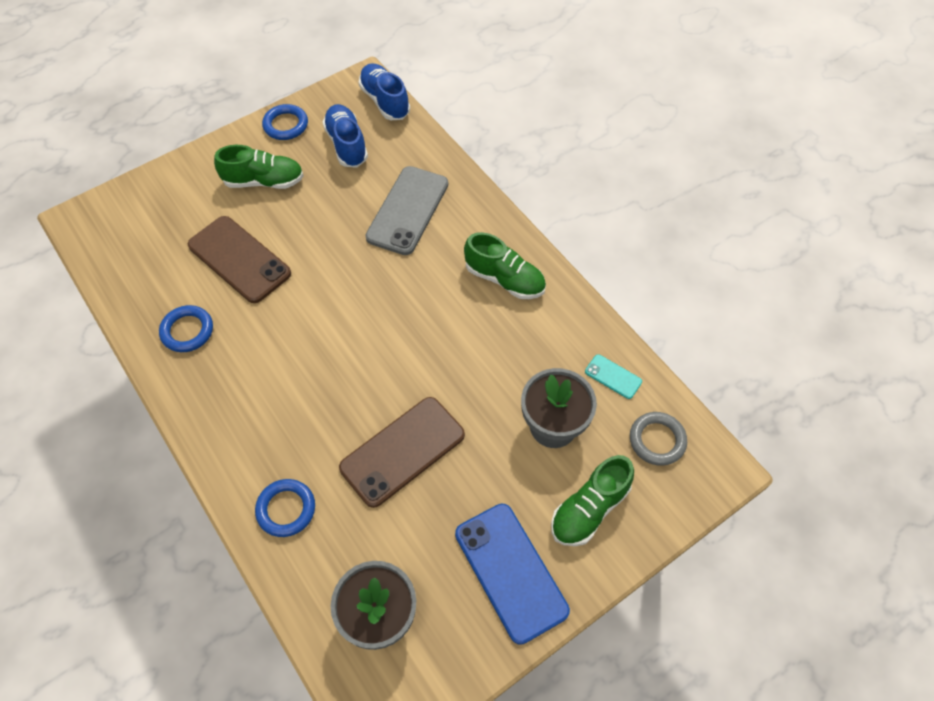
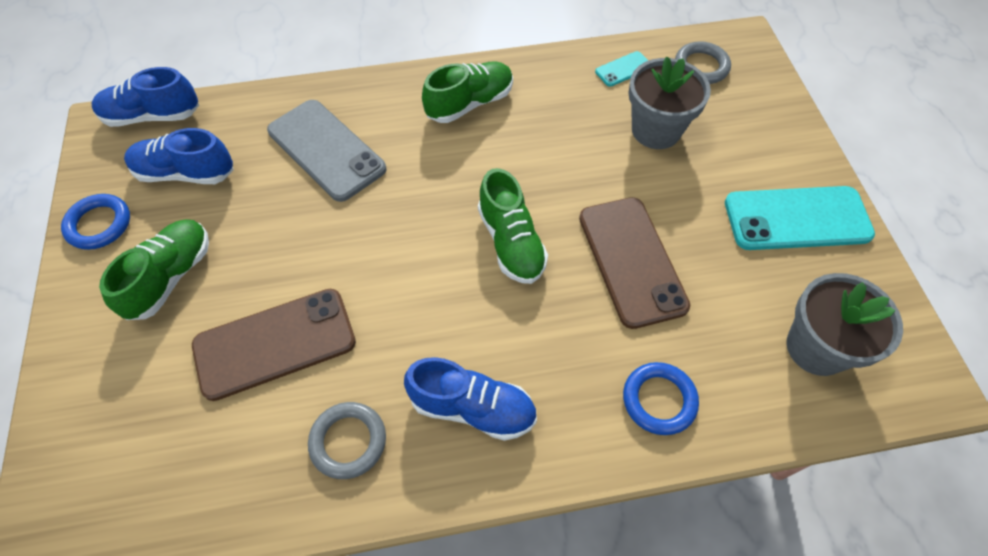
camera: 65 degrees left, 0 degrees up
blue ring [159,305,213,352] -> grey ring [308,402,386,479]
blue phone [455,504,570,645] -> turquoise phone [725,186,875,250]
green shoe [551,455,634,546] -> green shoe moved to [478,168,548,284]
none -> blue shoe [404,357,537,441]

